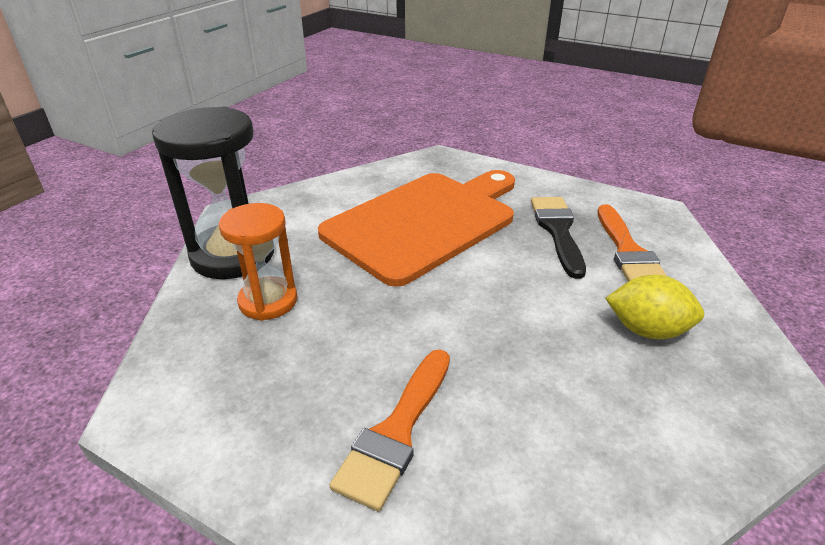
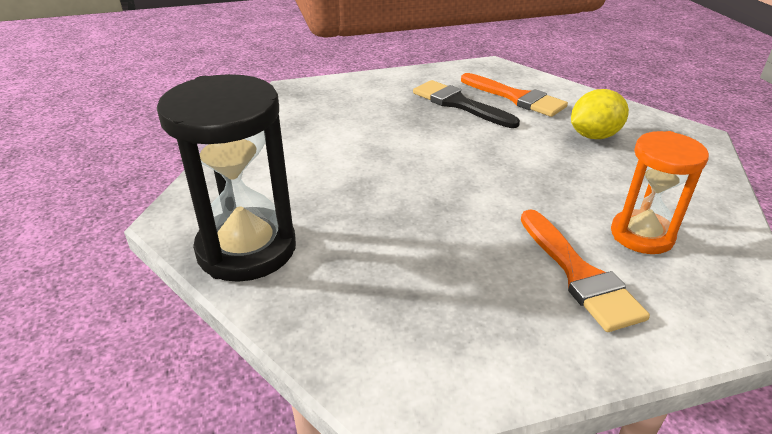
camera: 45 degrees left, 0 degrees up
orange hourglass [219,203,297,321] -> orange hourglass moved to [611,131,709,254]
orange cutting board [318,170,515,287] -> none

